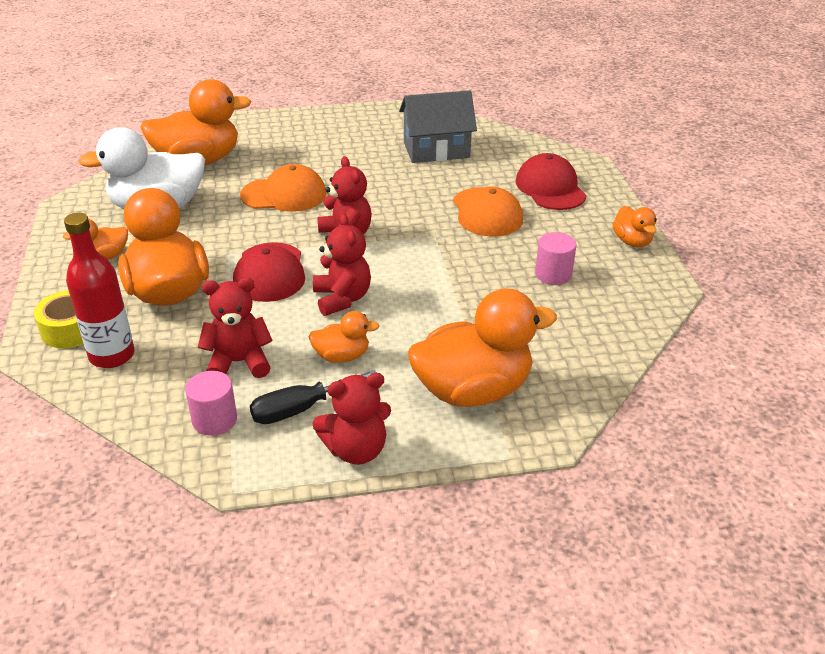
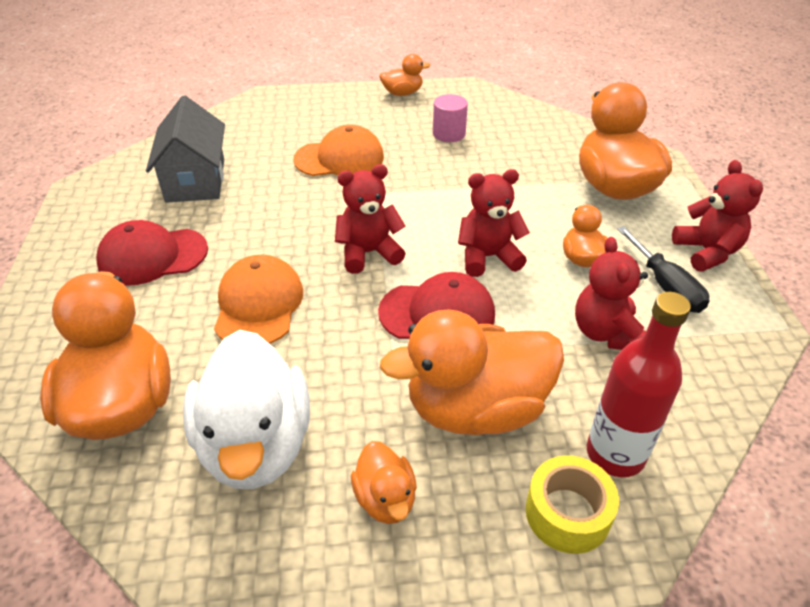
camera: 85 degrees left, 5 degrees up
pink cylinder [185,371,237,436] -> none
red cap [516,153,587,210] -> red cap moved to [96,220,208,286]

